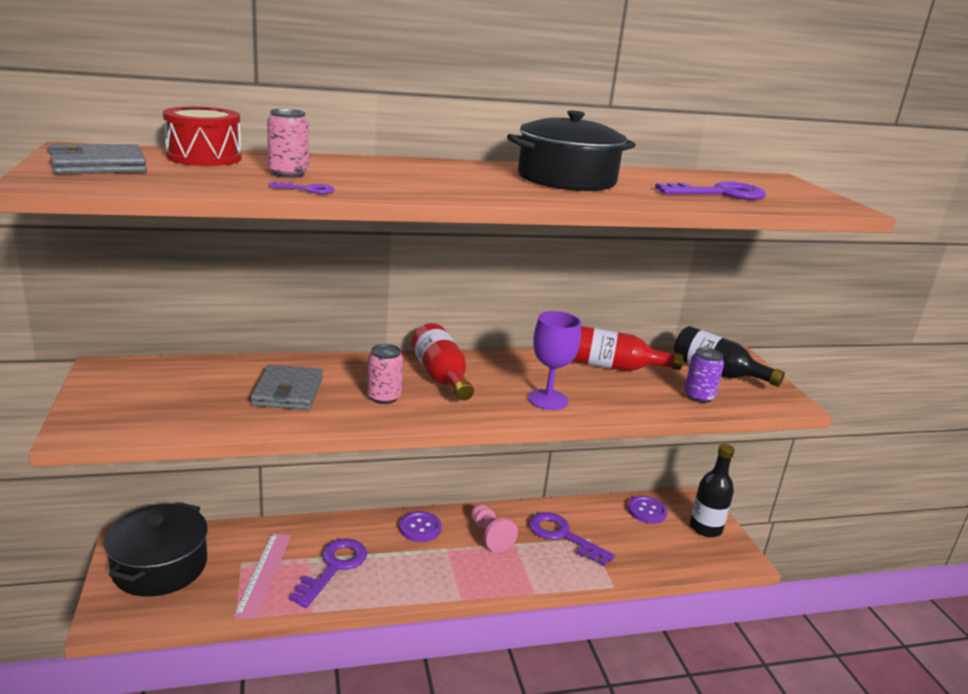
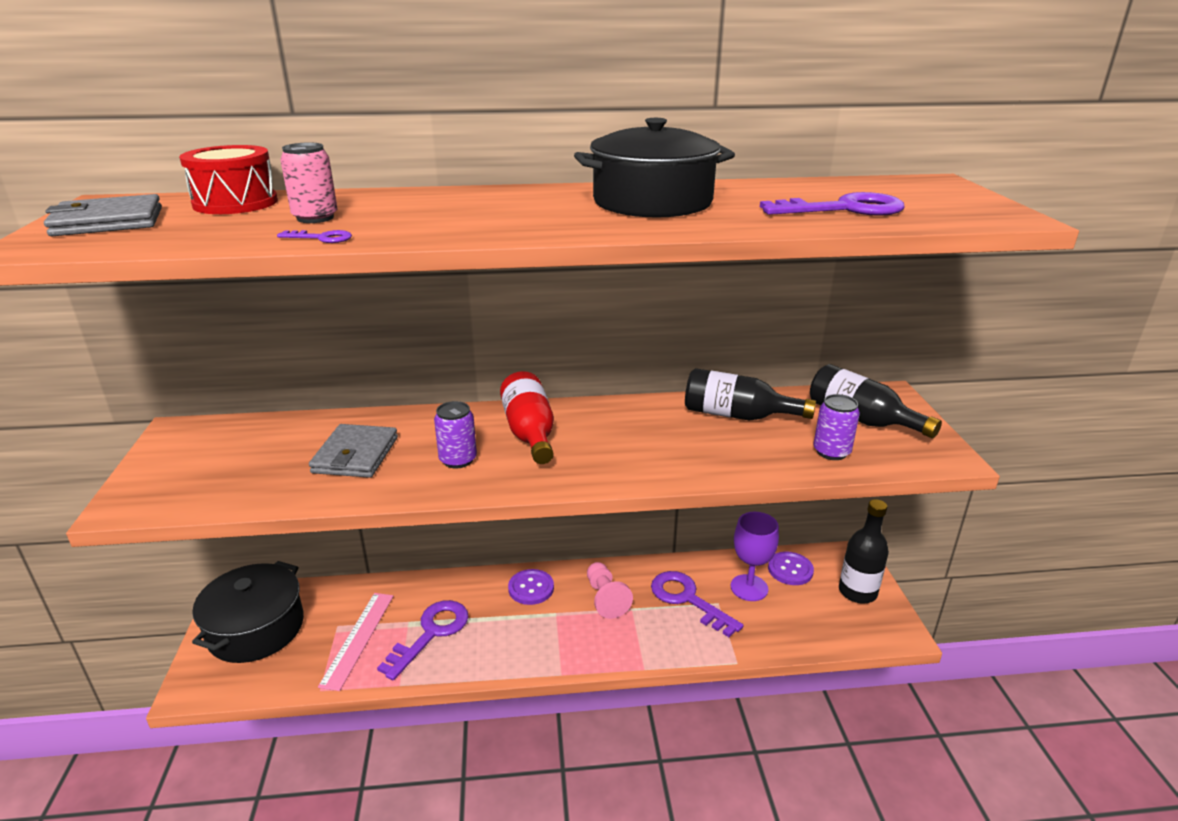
camera: 10 degrees right, 5 degrees up
pink can [367,344,403,404] -> purple can [434,401,477,468]
purple goblet [528,311,581,410] -> purple goblet moved to [731,512,779,601]
red bottle [573,326,683,371] -> black bottle [685,368,816,421]

